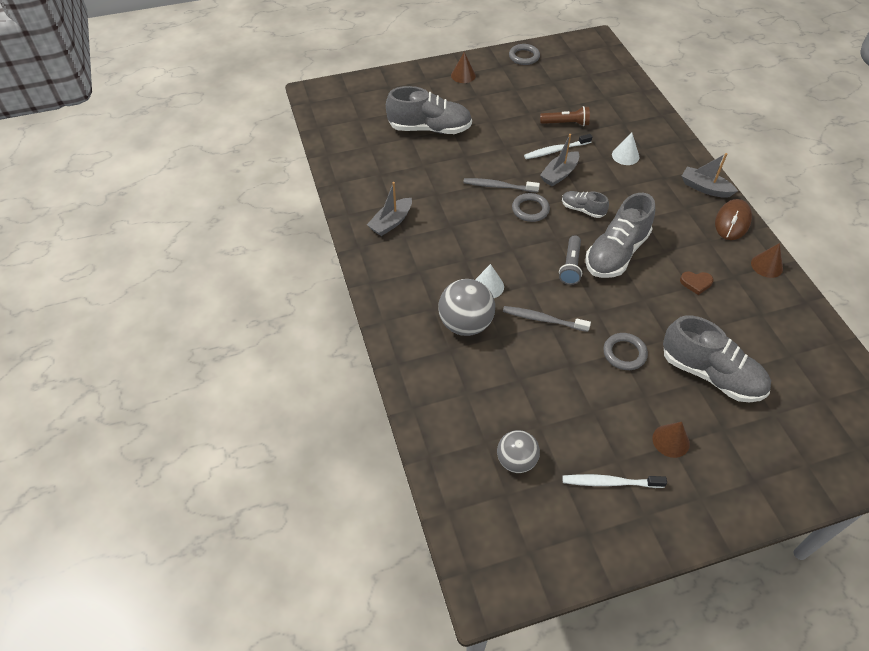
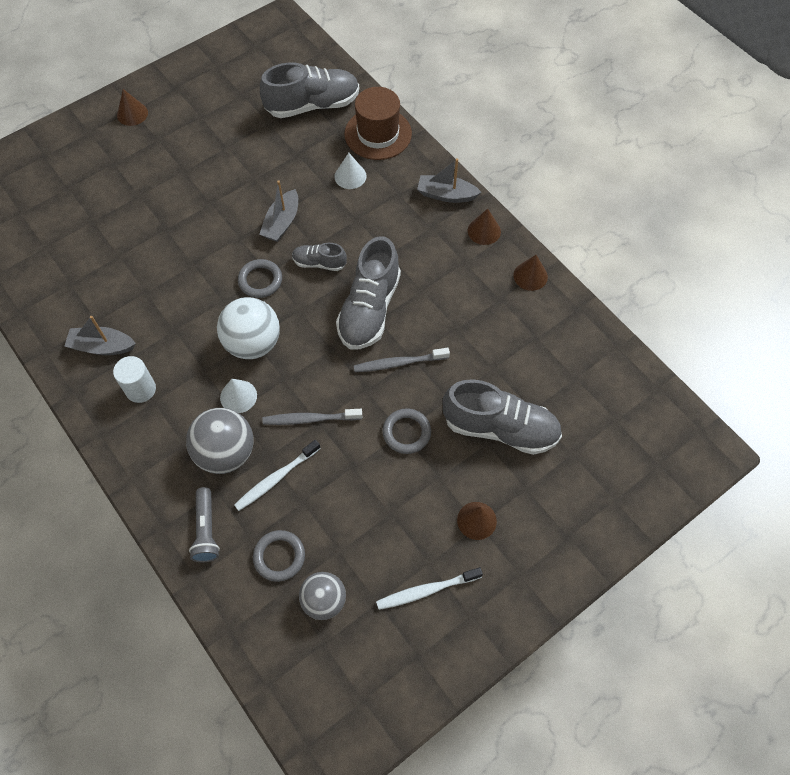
camera: 20 degrees left, 10 degrees up
grey boat [367,182,412,236] -> grey boat turned 75 degrees clockwise [65,316,136,355]
grey shoe [386,86,472,134] -> grey shoe moved to [260,62,359,118]
grey toothbrush [463,178,540,193] -> grey toothbrush moved to [354,348,450,372]
grey ring [509,44,540,65] -> grey ring moved to [253,530,305,582]
white toothbrush [524,134,592,159] -> white toothbrush moved to [234,440,321,511]
brown flashlight [540,106,590,126] -> none
grey flashlight [559,235,582,285] -> grey flashlight moved to [189,487,220,562]
brown heart [680,271,713,295] -> none
brown mouse [715,199,752,240] -> brown cone [468,208,501,245]
none -> white cylinder [113,356,156,403]
none -> white ball [217,297,280,359]
none -> brown hat [344,87,412,160]

